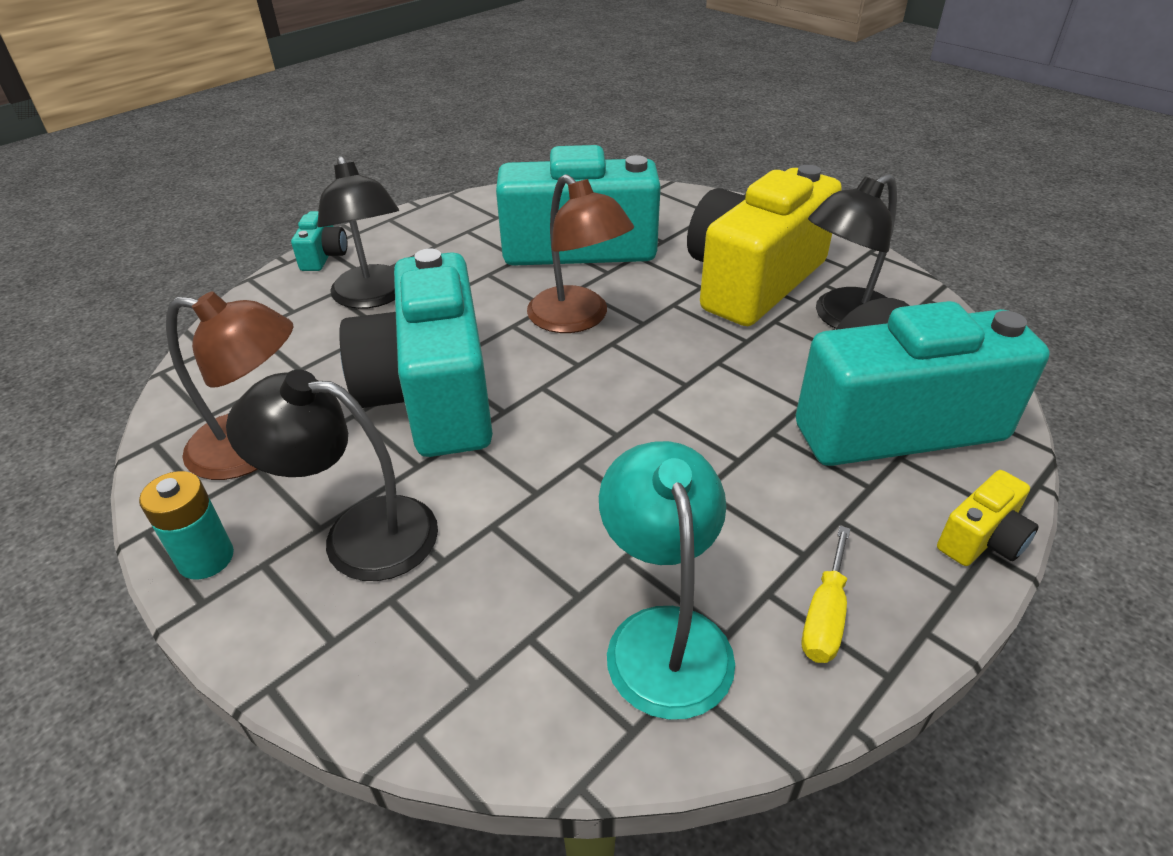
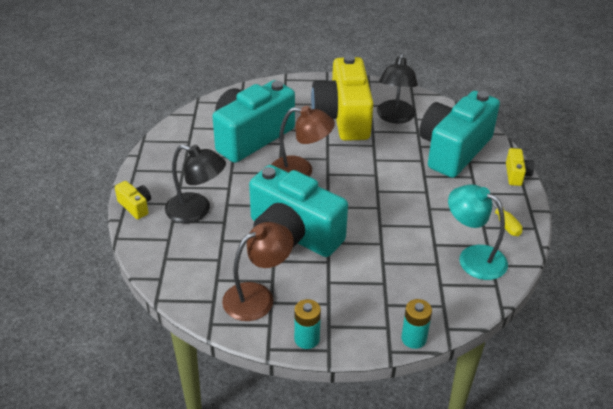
camera: 45 degrees left, 0 degrees up
black lamp [226,369,438,581] -> none
turquoise camera [291,211,347,271] -> yellow camera [115,181,151,219]
none -> turquoise battery [401,299,432,349]

